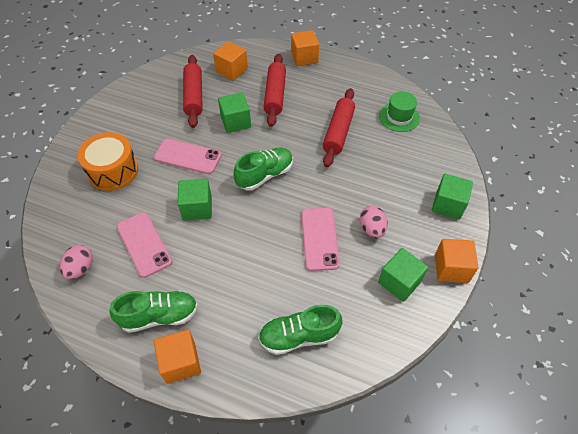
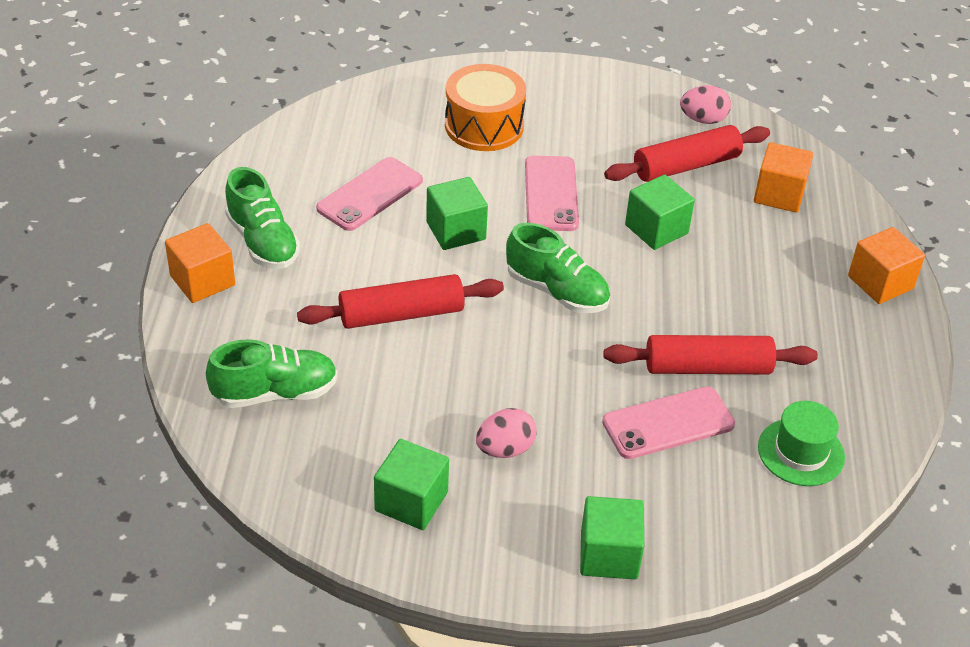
camera: 70 degrees right, 10 degrees down
pink egg [60,245,93,280] -> pink egg moved to [680,85,731,124]
green shoe [258,305,342,355] -> green shoe turned 105 degrees clockwise [206,339,338,408]
red rolling pin [263,54,286,127] -> red rolling pin moved to [297,274,504,329]
pink phone [301,208,340,271] -> pink phone moved to [602,386,735,459]
orange cube [435,239,478,283] -> none

